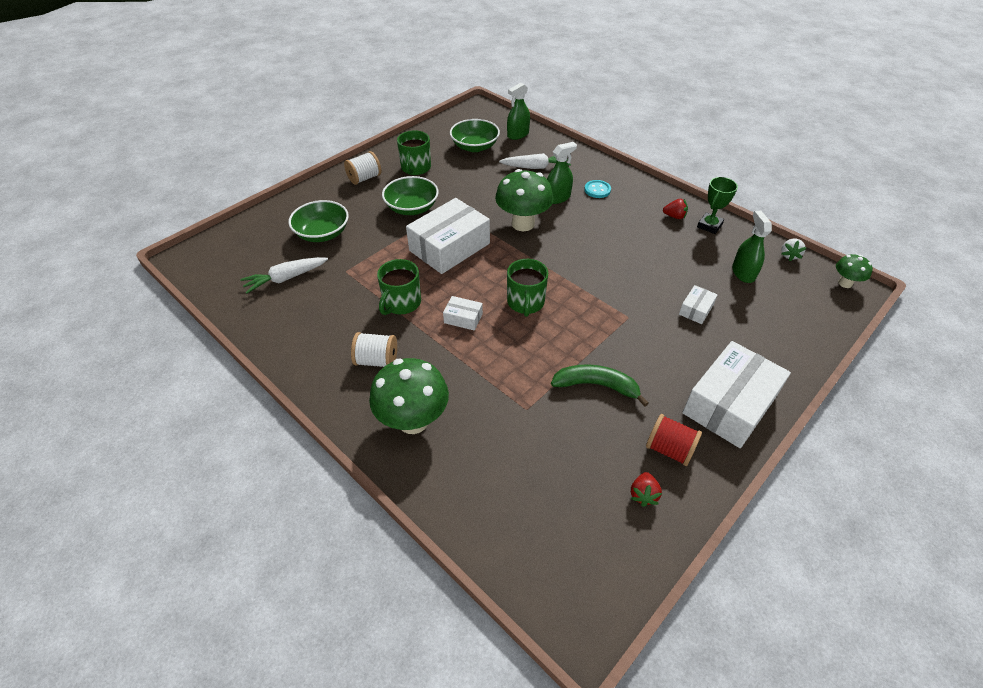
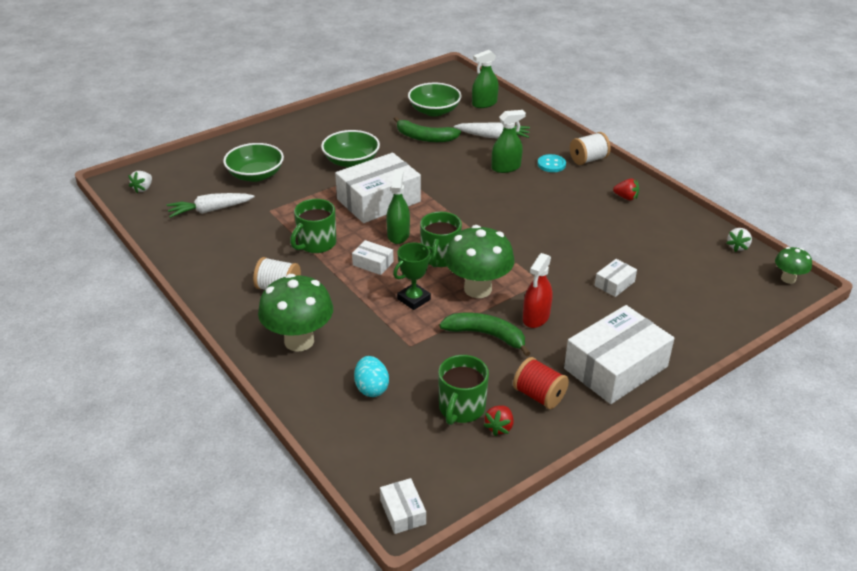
camera: 10 degrees right, 10 degrees down
white spool [344,151,381,185] -> white spool moved to [570,132,611,165]
green mug [397,130,431,175] -> green mug moved to [438,355,489,425]
green mushroom [495,169,553,231] -> green mushroom moved to [445,225,515,298]
green trophy [697,177,738,234] -> green trophy moved to [393,243,434,310]
green spray bottle [732,211,772,283] -> green spray bottle moved to [387,169,410,244]
none -> white strawberry [128,171,152,193]
none -> turquoise egg [354,356,389,397]
none -> white box [380,478,426,534]
none -> green banana [394,116,461,142]
none -> red spray bottle [523,253,552,328]

